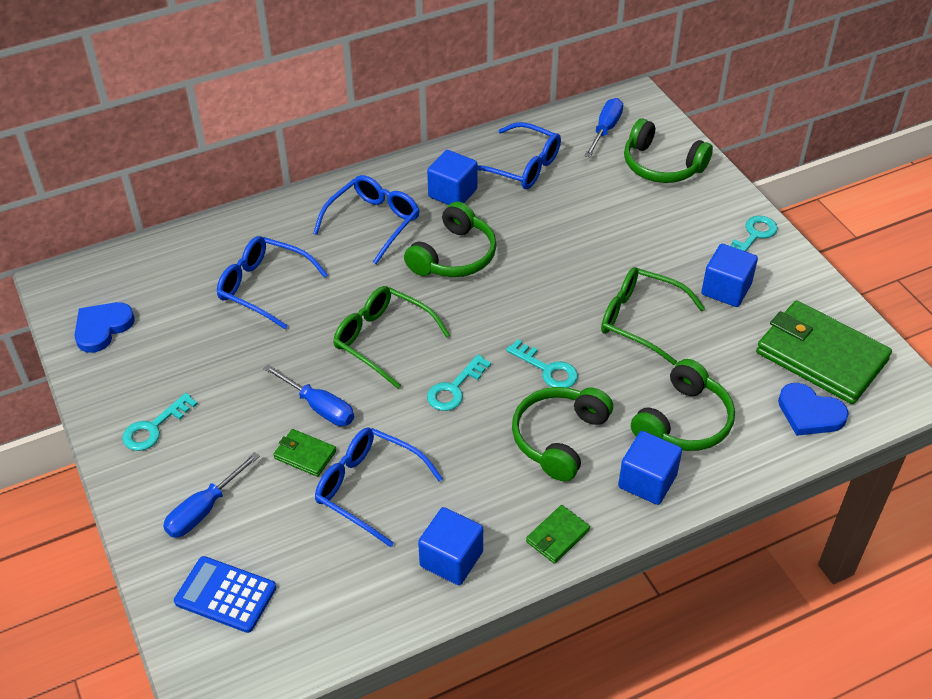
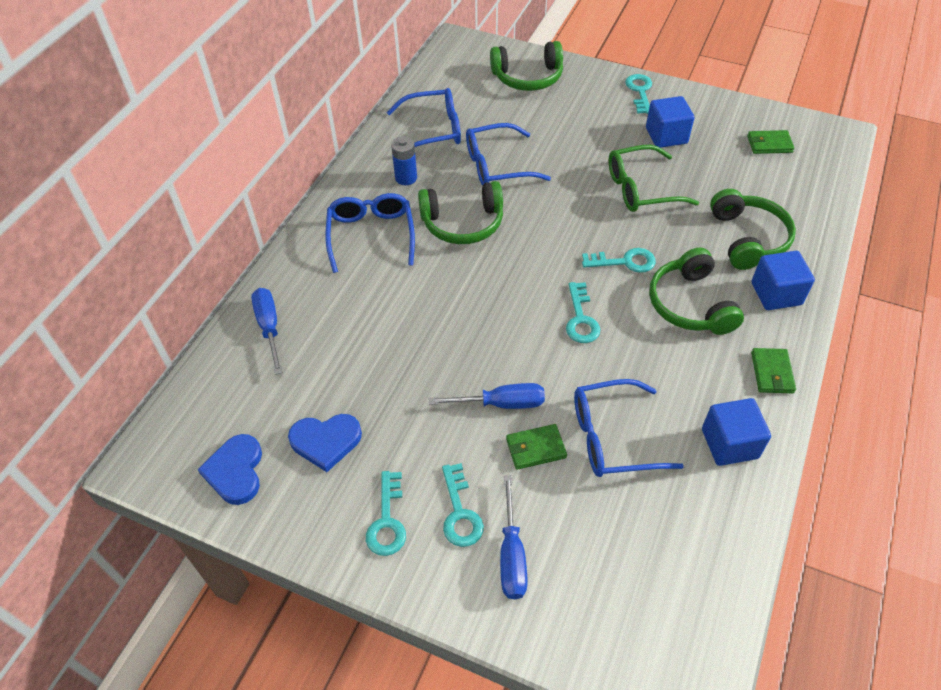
camera: 40 degrees left, 5 degrees up
blue calculator [174,556,276,633] -> none
blue glasses [217,236,328,329] -> blue glasses moved to [466,123,551,186]
green glasses [333,286,450,389] -> none
green headphones [404,201,497,277] -> green headphones turned 90 degrees clockwise [418,181,503,244]
blue cube [427,150,477,205] -> blue battery [391,136,417,185]
blue screwdriver [585,98,623,157] -> blue screwdriver moved to [251,288,282,375]
green wallet [756,300,892,404] -> green wallet [747,130,794,154], size x0.45
blue heart [778,383,849,436] -> blue heart moved to [288,414,362,472]
none -> turquoise key [442,463,484,547]

